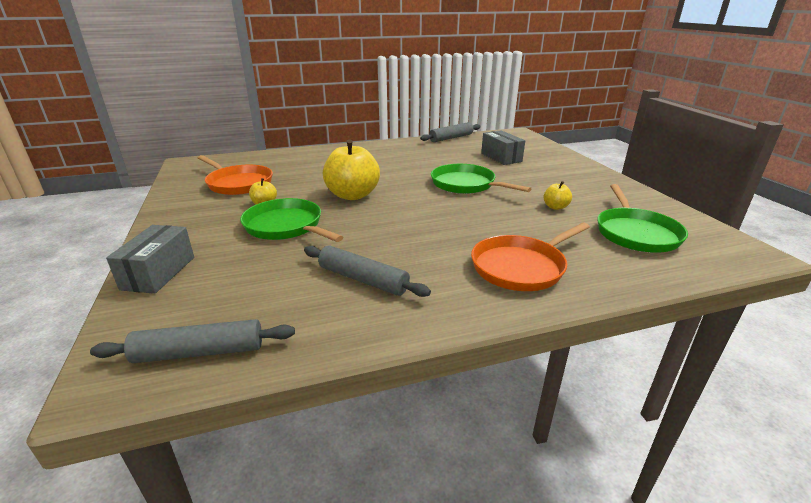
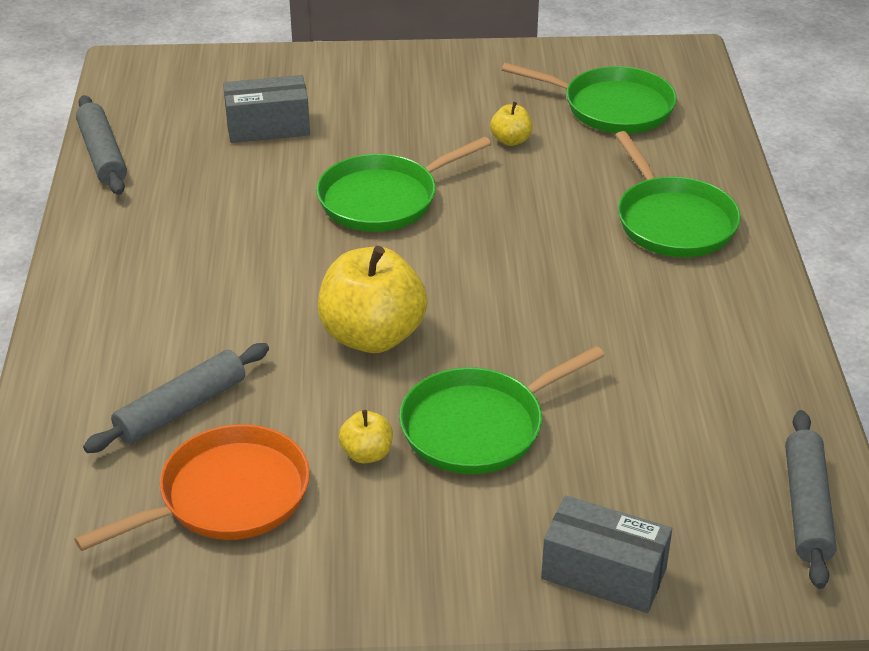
camera: 75 degrees left, 10 degrees up
grey rolling pin [304,245,431,297] -> grey rolling pin moved to [83,343,269,453]
orange pan [471,223,590,291] -> green pan [615,131,741,257]

